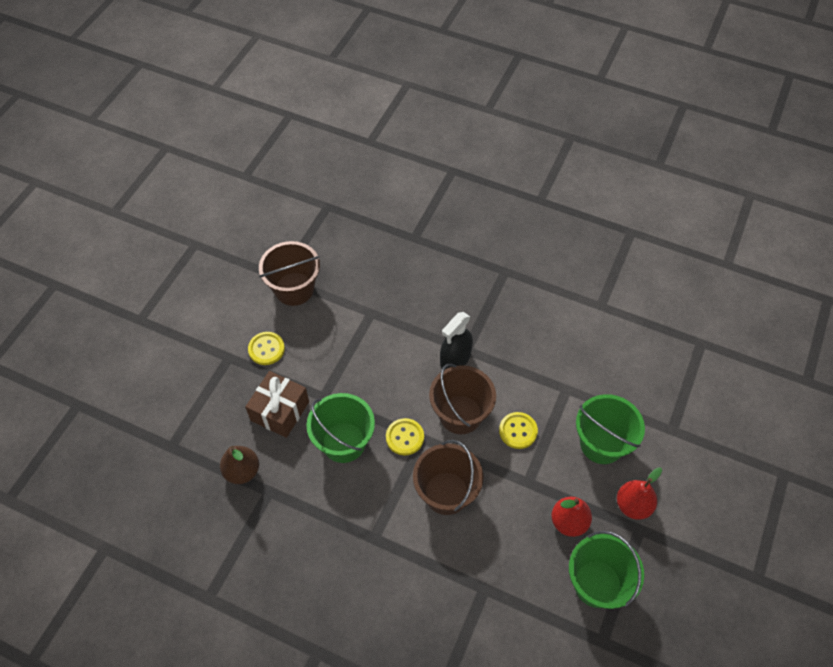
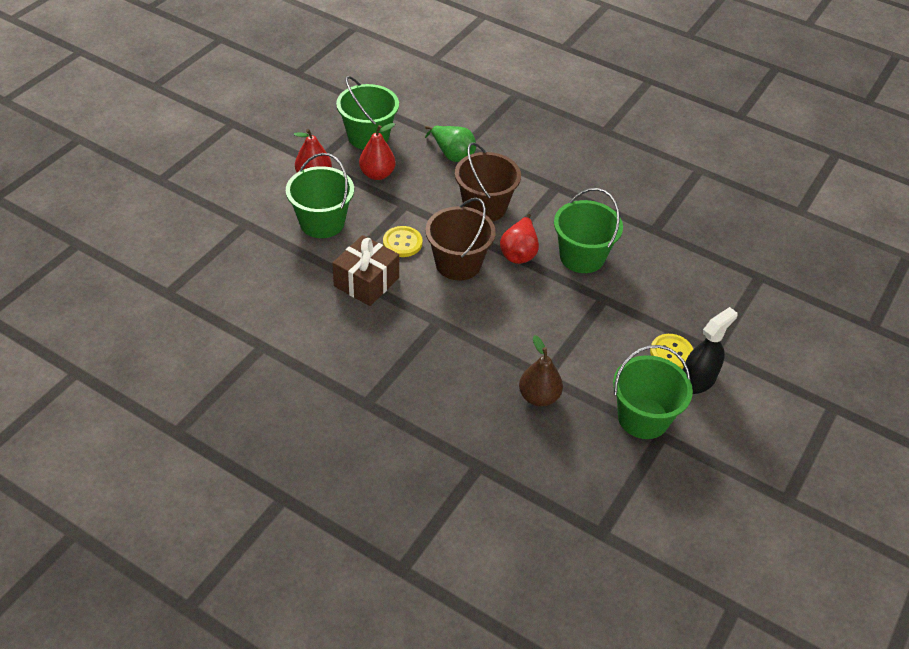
camera: 175 degrees left, 10 degrees down
brown pear [220,446,259,484] -> brown pear moved to [519,335,563,407]
brown gift [245,371,309,438] -> brown gift moved to [332,235,399,306]
brown bucket [259,241,320,306] -> green bucket [613,345,693,439]
yellow button [386,418,424,455] -> red pear [500,214,539,264]
black spray bottle [440,312,473,369] -> black spray bottle moved to [683,307,738,394]
none -> green pear [425,126,476,162]

